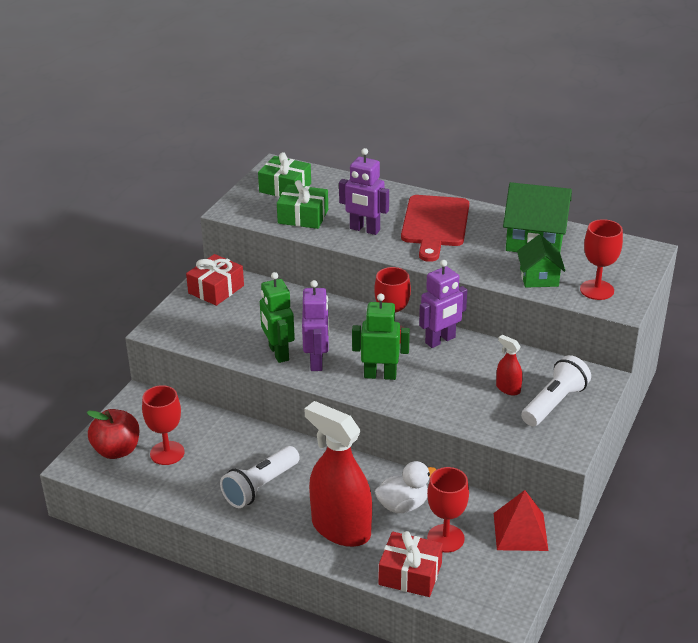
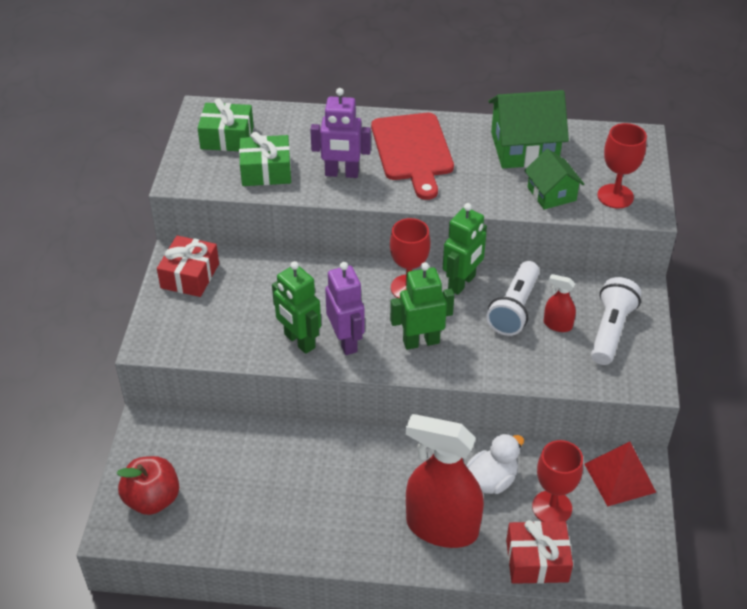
camera: 20 degrees left, 10 degrees up
red goblet [142,385,185,465] -> none
white flashlight [220,446,300,508] -> white flashlight moved to [486,261,540,336]
purple robot [419,260,467,348] -> green robot [443,203,487,295]

